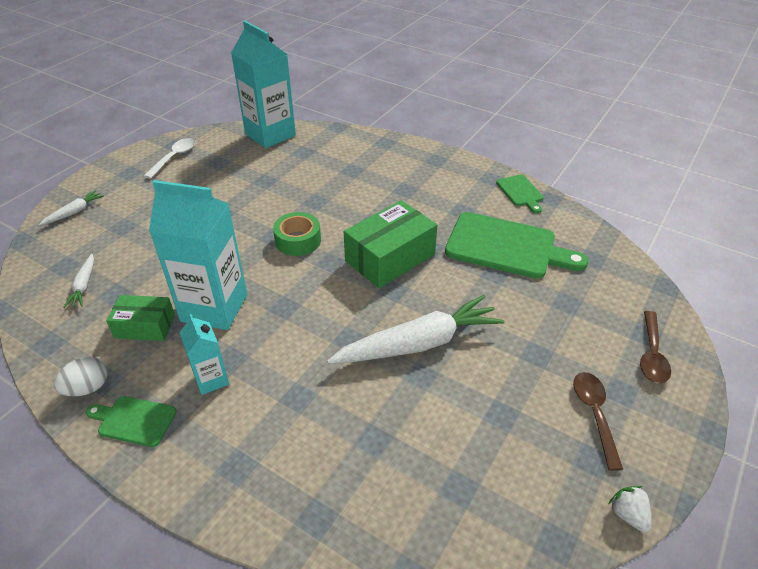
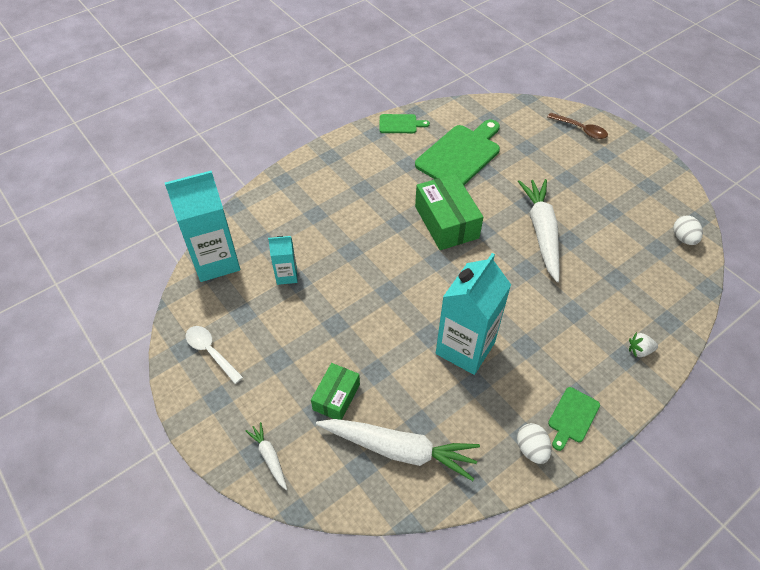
camera: 70 degrees left, 10 degrees up
white carrot [64,254,94,308] -> white carrot [316,419,480,481], size x2.16
green box [106,295,175,341] -> green box moved to [311,363,360,420]
turquoise carton [179,314,229,395] -> turquoise carton moved to [268,236,298,285]
green tape [273,212,321,256] -> none
brown spoon [573,372,623,471] -> none
white strawberry [608,486,652,532] -> white strawberry moved to [629,332,658,357]
none -> white egg [673,215,703,245]

